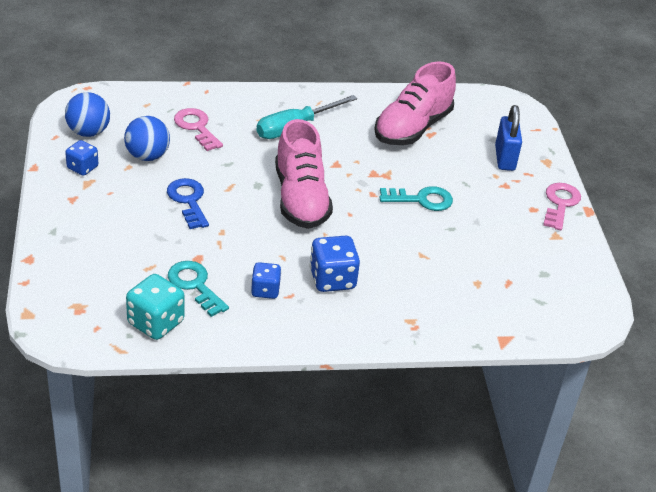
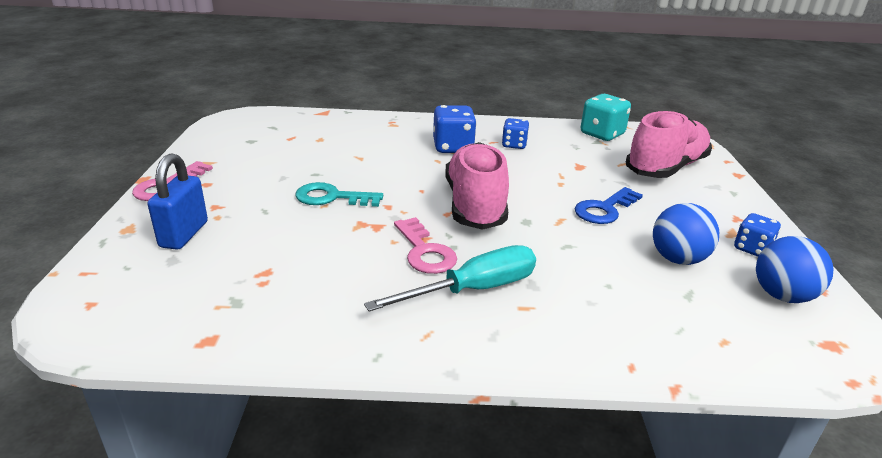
camera: 170 degrees left, 10 degrees down
blue key [167,178,209,229] -> blue key turned 60 degrees clockwise [575,187,643,224]
turquoise key [168,261,229,317] -> none
pink key [174,108,223,151] -> pink key moved to [394,217,457,274]
pink shoe [374,62,456,145] -> pink shoe moved to [626,111,712,178]

